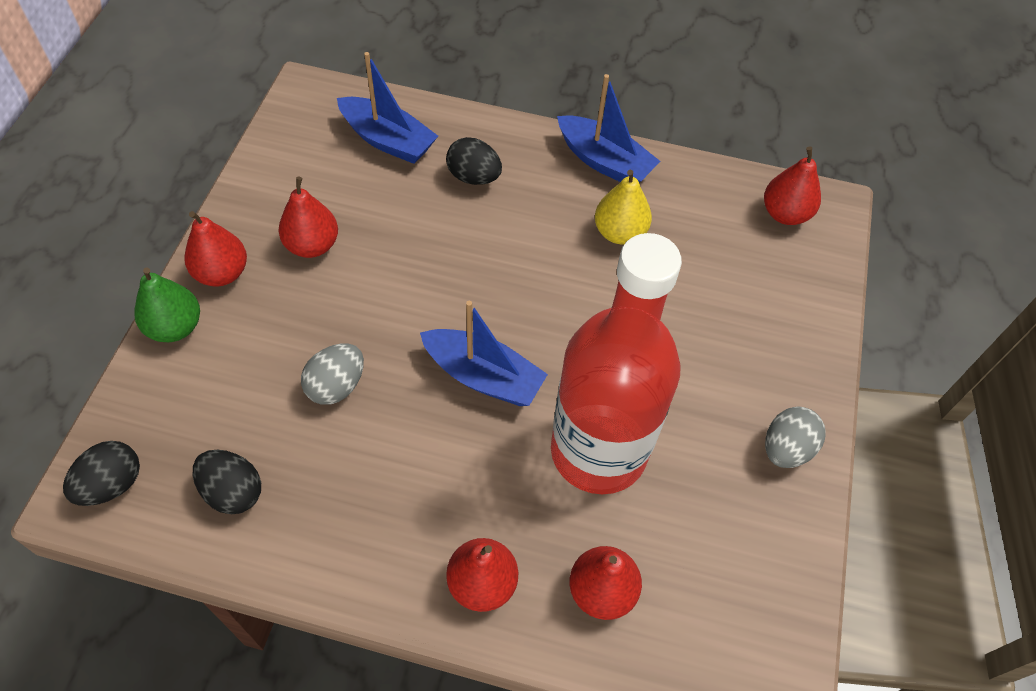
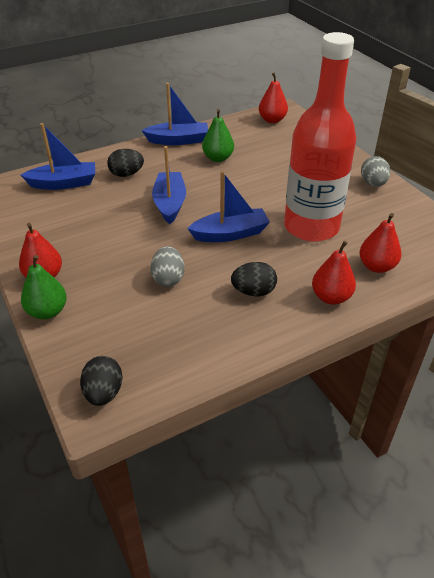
camera: 40 degrees left, 15 degrees down
black egg [193,450,261,514] -> black egg moved to [231,262,277,296]
red pear [279,177,338,258] -> none
yellow pear [595,170,652,245] -> green pear [202,109,234,162]
none -> blue boat [152,146,186,224]

